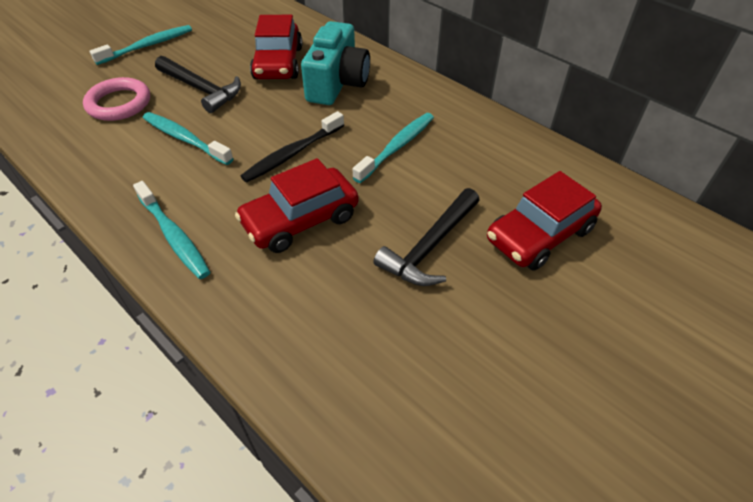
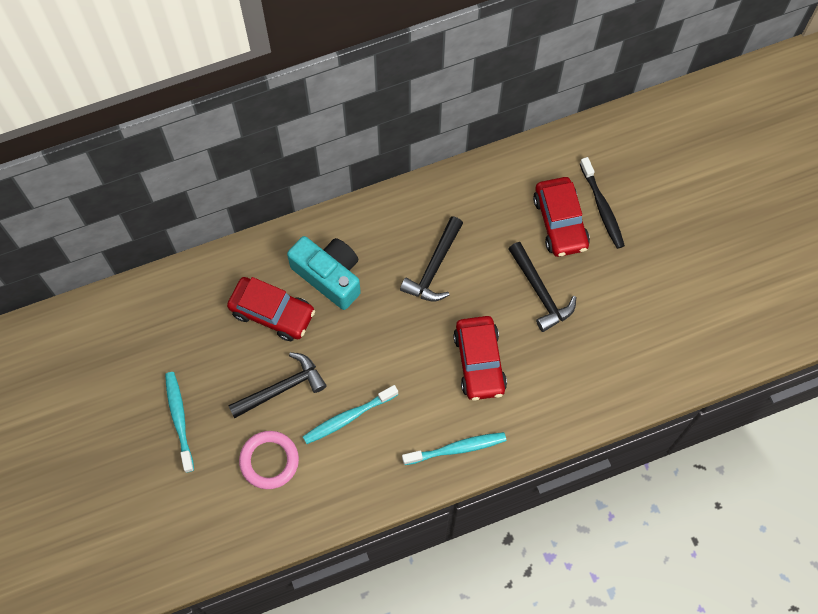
camera: 65 degrees left, 20 degrees up
black toothbrush [241,111,344,183] -> black toothbrush moved to [580,157,625,249]
turquoise toothbrush [352,113,434,183] -> black hammer [400,216,463,301]

